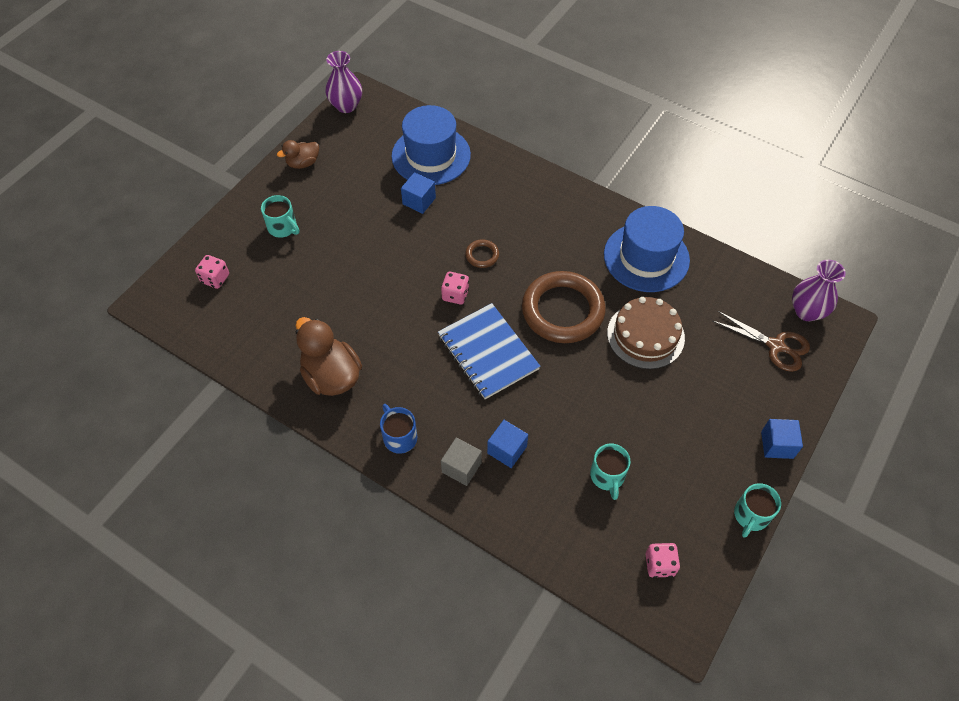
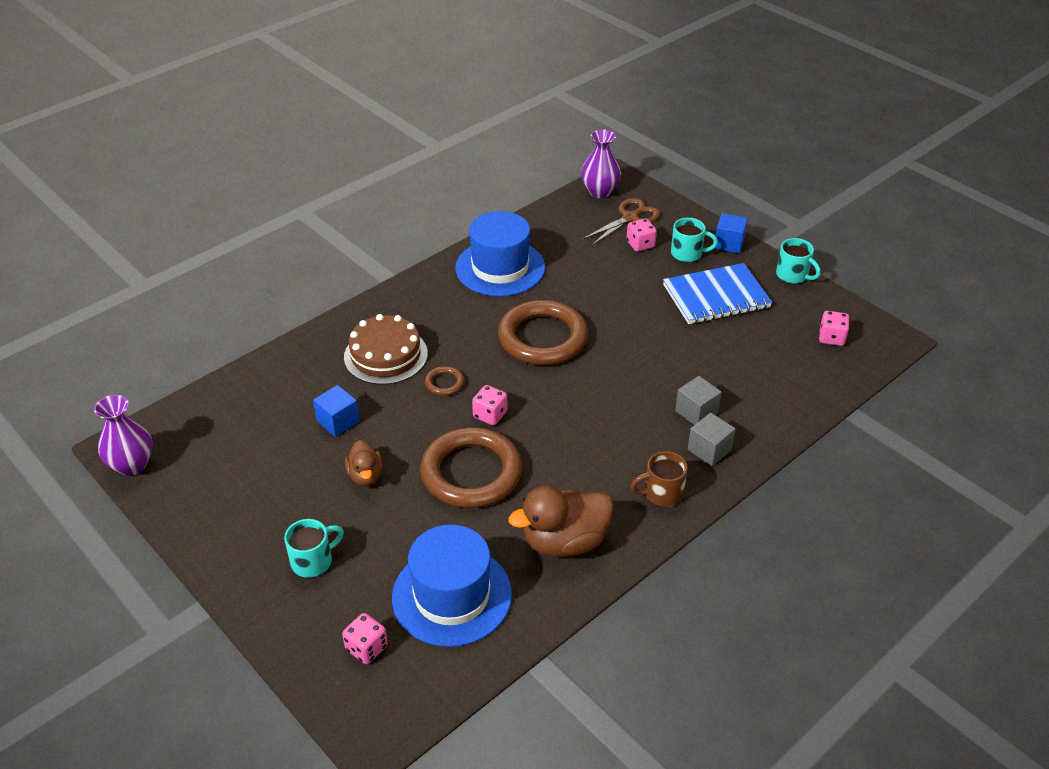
camera: 75 degrees left, 15 degrees down
brown duck [277,140,319,169] -> brown duck moved to [345,440,383,486]
blue mug [380,404,417,454] -> brown mug [630,451,688,507]
blue hat [391,105,471,185] -> blue hat moved to [392,524,512,647]
blue notebook [438,303,540,399] -> blue notebook moved to [663,263,772,324]
blue cube [487,420,528,468] -> grey cube [675,376,722,425]
turquoise mug [590,444,631,500] -> turquoise mug moved to [671,218,718,262]
brown cake [607,297,685,369] -> brown cake moved to [344,314,428,385]
none -> brown ring [420,427,522,508]
none -> pink dice [626,219,657,251]

